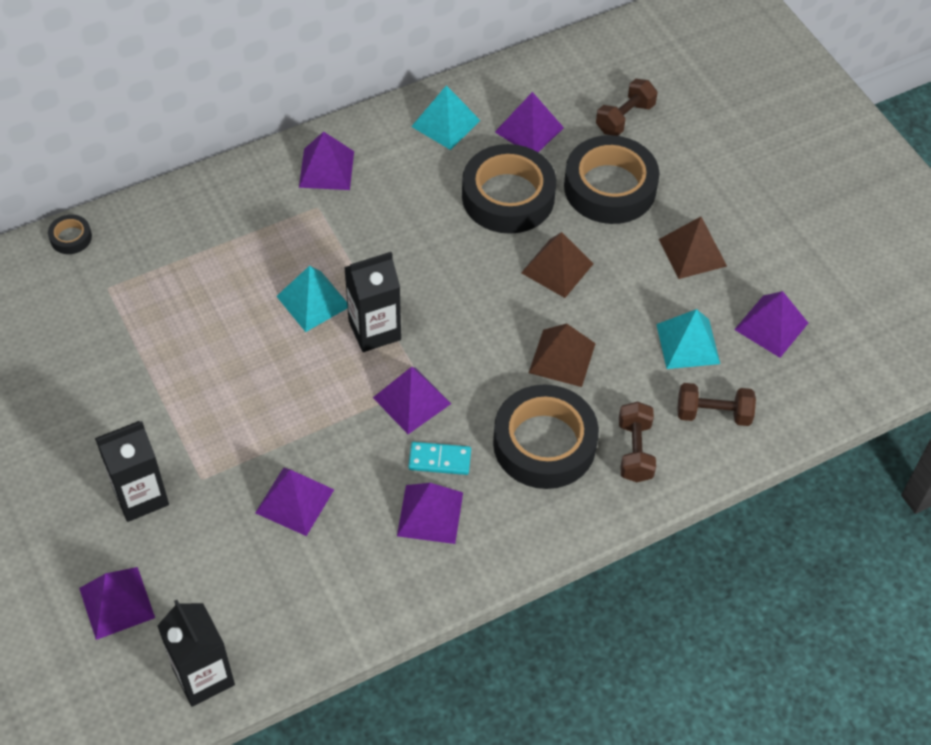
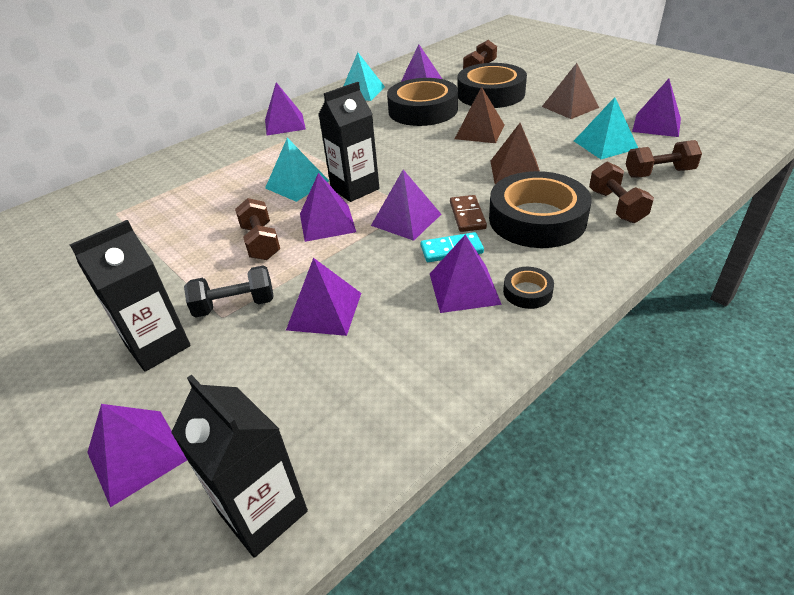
camera: 10 degrees left, 15 degrees down
black tape [48,214,92,254] -> black tape moved to [503,267,554,309]
none -> black dumbbell [184,266,274,317]
none -> brown dumbbell [235,198,280,260]
none -> purple pyramid [300,173,356,242]
none -> brown domino [450,195,487,232]

